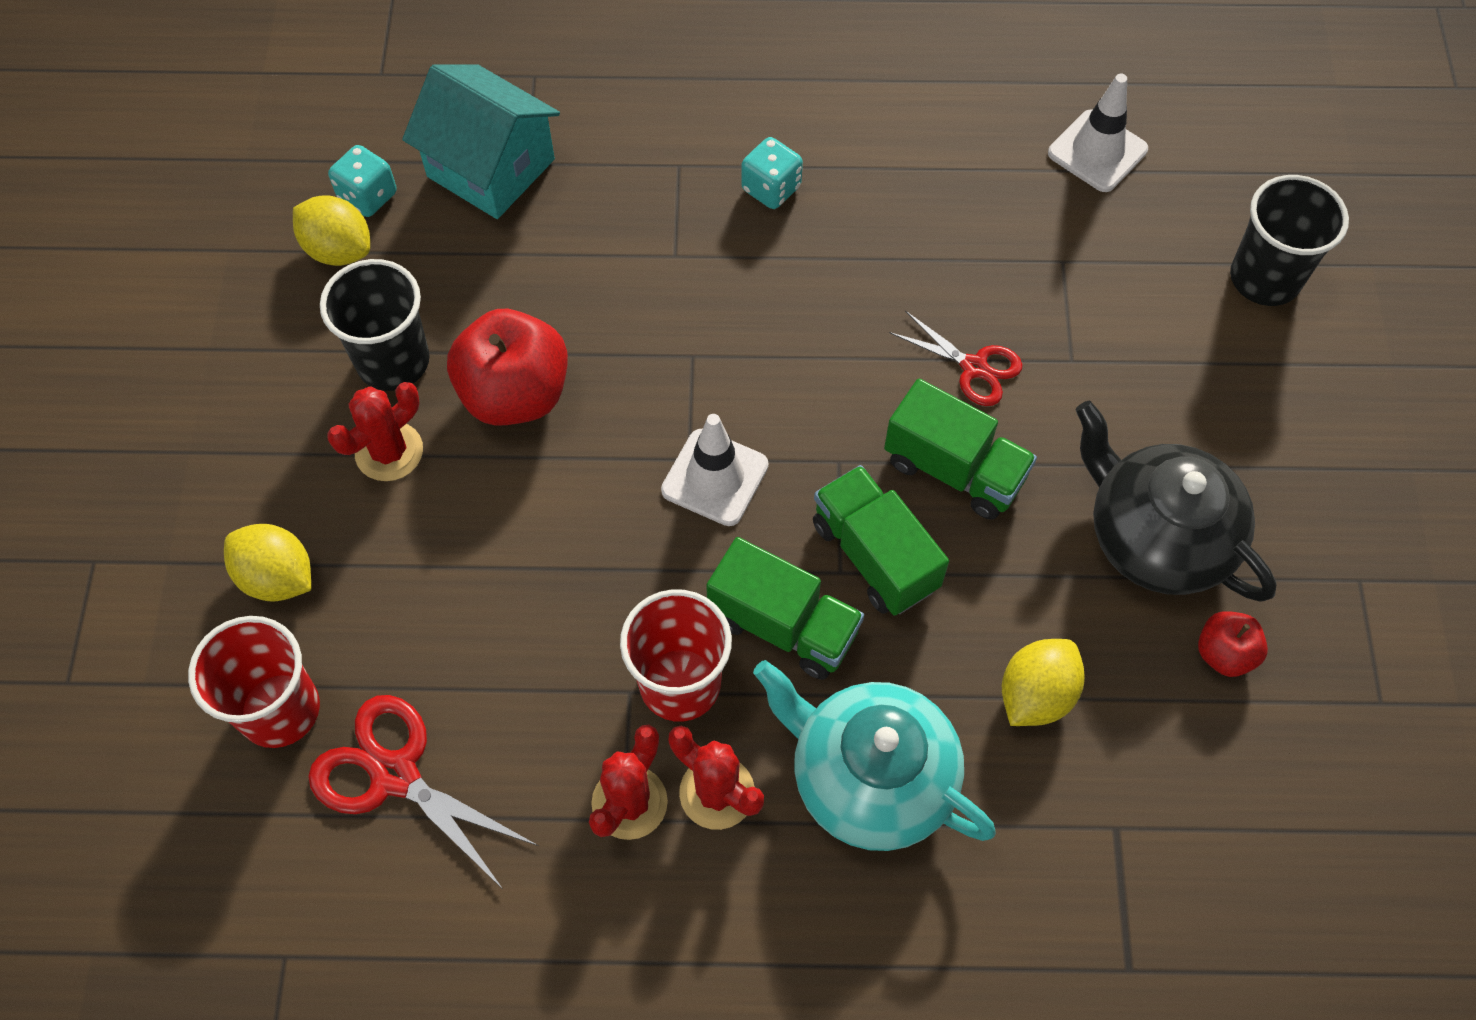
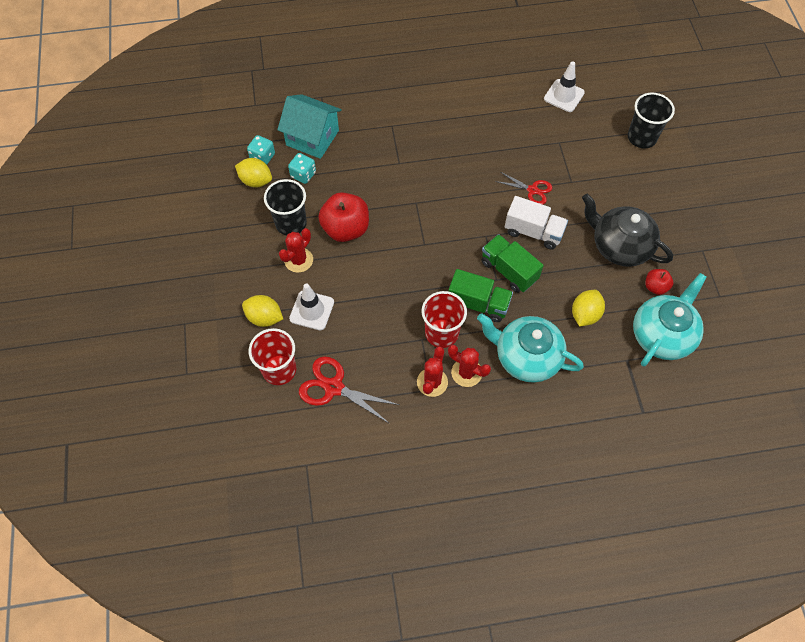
camera: 10 degrees left, 0 degrees up
white traffic cone [661,414,769,526] -> white traffic cone moved to [289,283,334,330]
turquoise dice [741,137,803,209] -> turquoise dice moved to [288,153,316,184]
green truck [884,379,1037,520] -> white truck [505,196,568,250]
none -> turquoise teapot [633,273,707,367]

